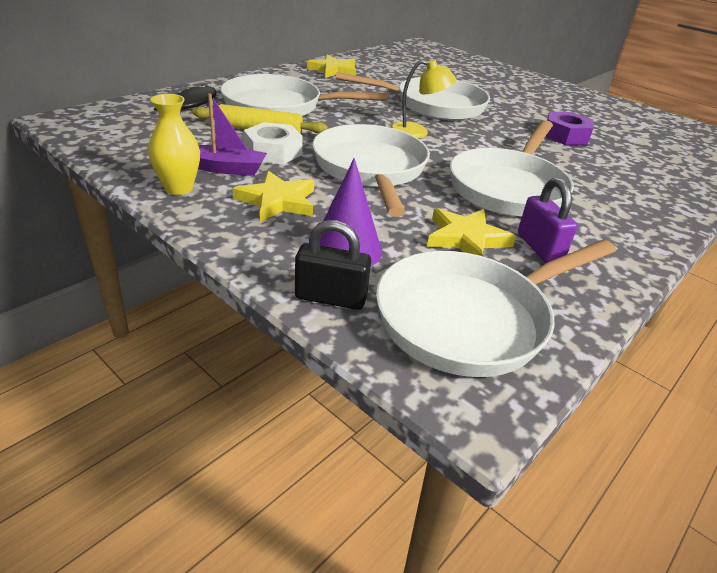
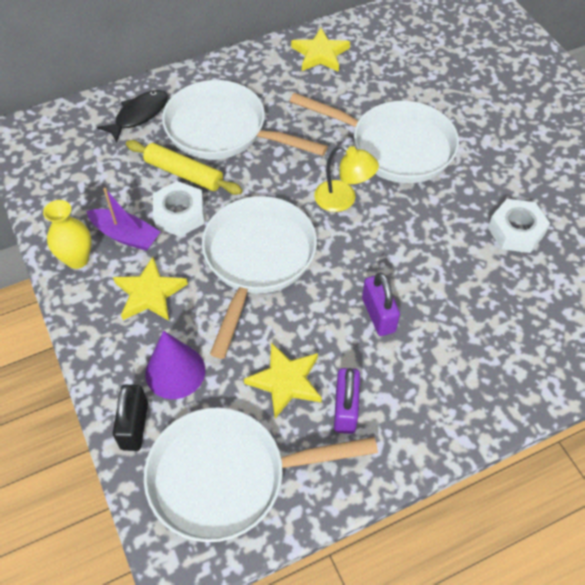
camera: 25 degrees right, 20 degrees up
black padlock [295,220,371,310] -> black padlock turned 60 degrees clockwise [113,385,148,451]
white pan [450,120,574,217] -> purple padlock [362,273,400,336]
purple nut [545,112,593,145] -> white nut [488,199,550,253]

